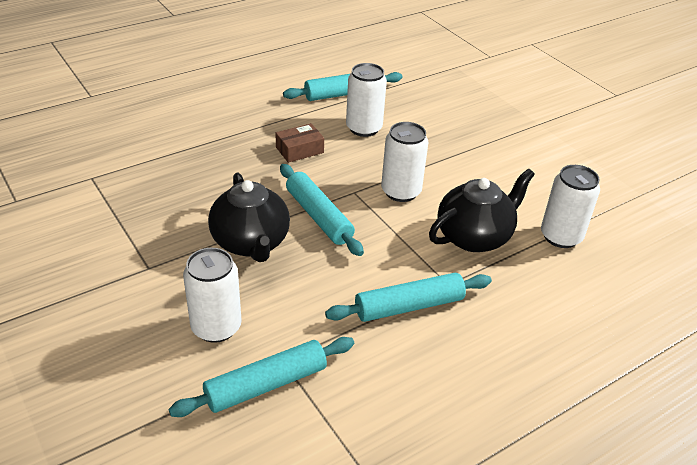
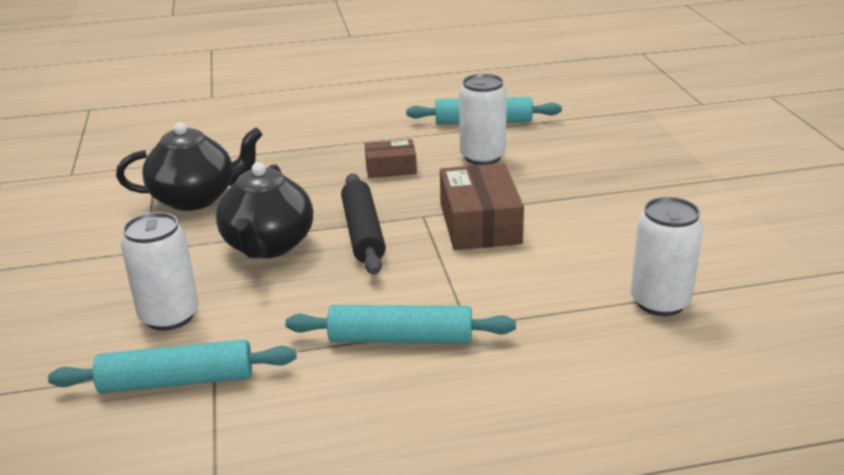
camera: 25 degrees right, 10 degrees down
turquoise rolling pin [280,164,364,256] -> black rolling pin [341,173,386,275]
white can [381,122,429,202] -> brown box [440,163,524,250]
black teapot [429,168,535,252] -> black teapot moved to [116,122,263,211]

